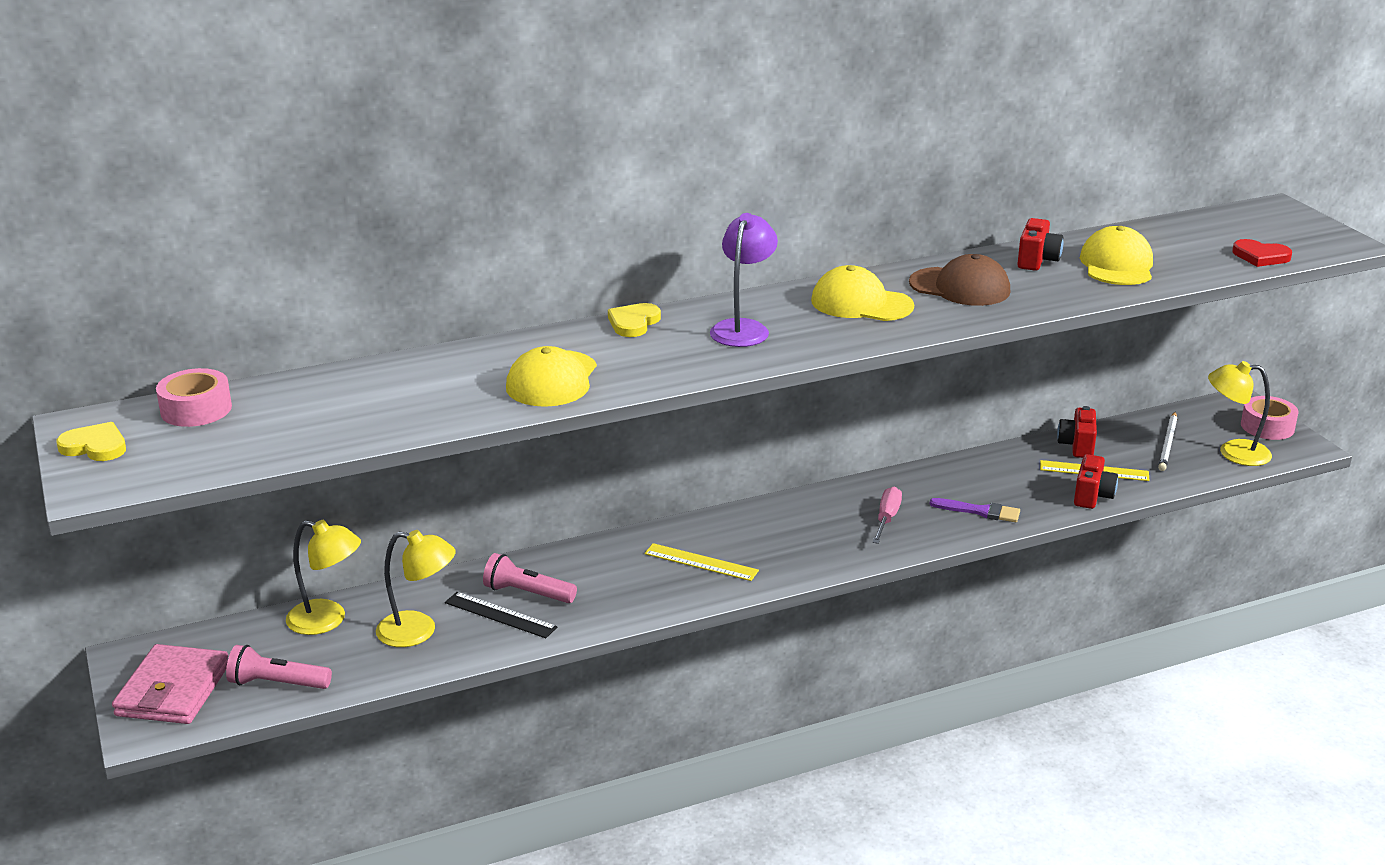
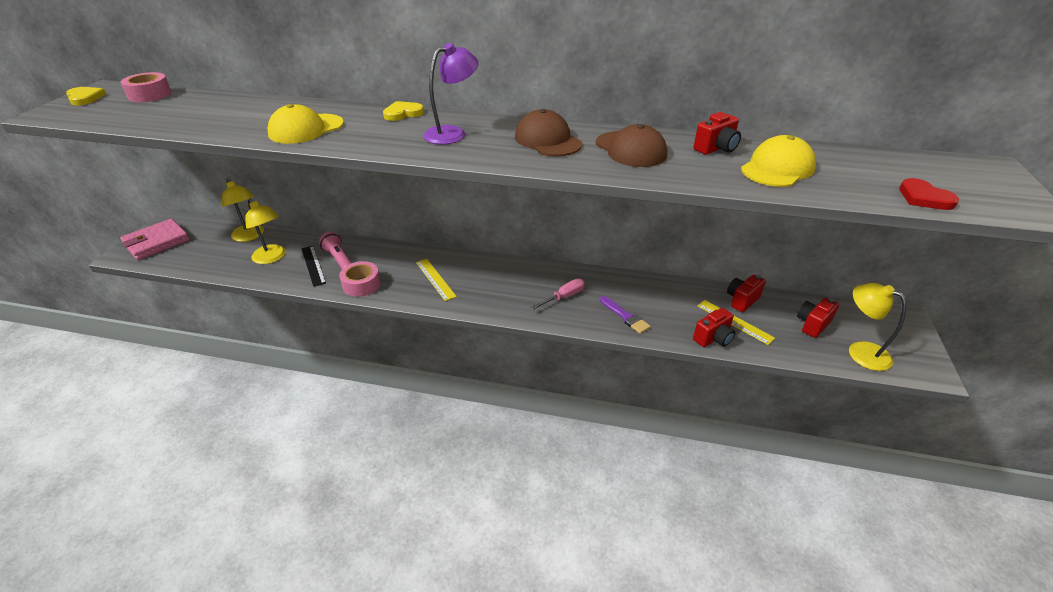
camera: 35 degrees right, 10 degrees up
pink flashlight [226,645,332,689] -> none
yellow cap [811,265,914,321] -> brown cap [515,109,582,157]
white pencil [1158,412,1177,471] -> red camera [797,298,839,338]
pink tape [1241,396,1299,440] -> pink tape moved to [339,261,381,297]

